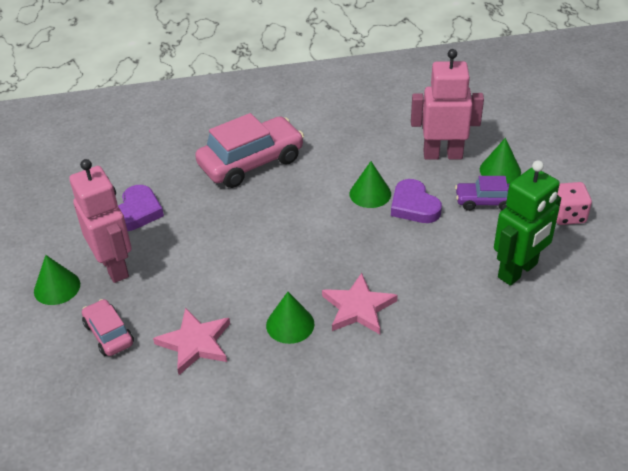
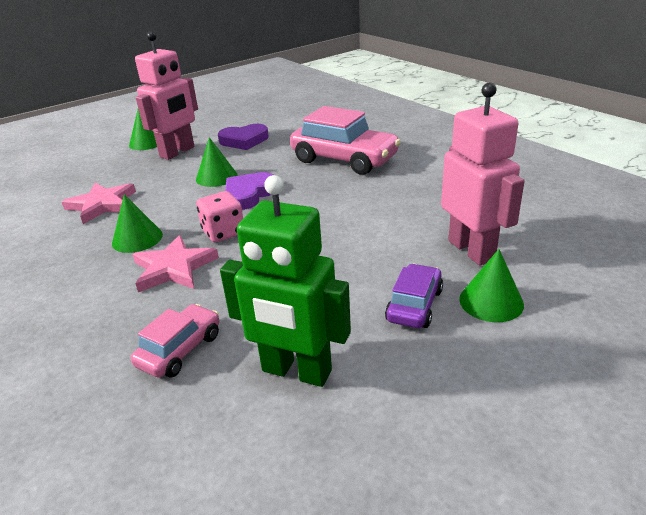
camera: 65 degrees right, 10 degrees down
pink car [82,299,134,356] -> pink car moved to [131,304,219,378]
green cone [350,161,391,208] -> green cone moved to [196,137,237,187]
purple heart [391,179,442,223] -> purple heart moved to [225,172,273,210]
purple car [455,176,510,211] -> purple car turned 45 degrees clockwise [385,264,443,328]
pink dice [556,182,592,225] -> pink dice moved to [196,191,243,242]

